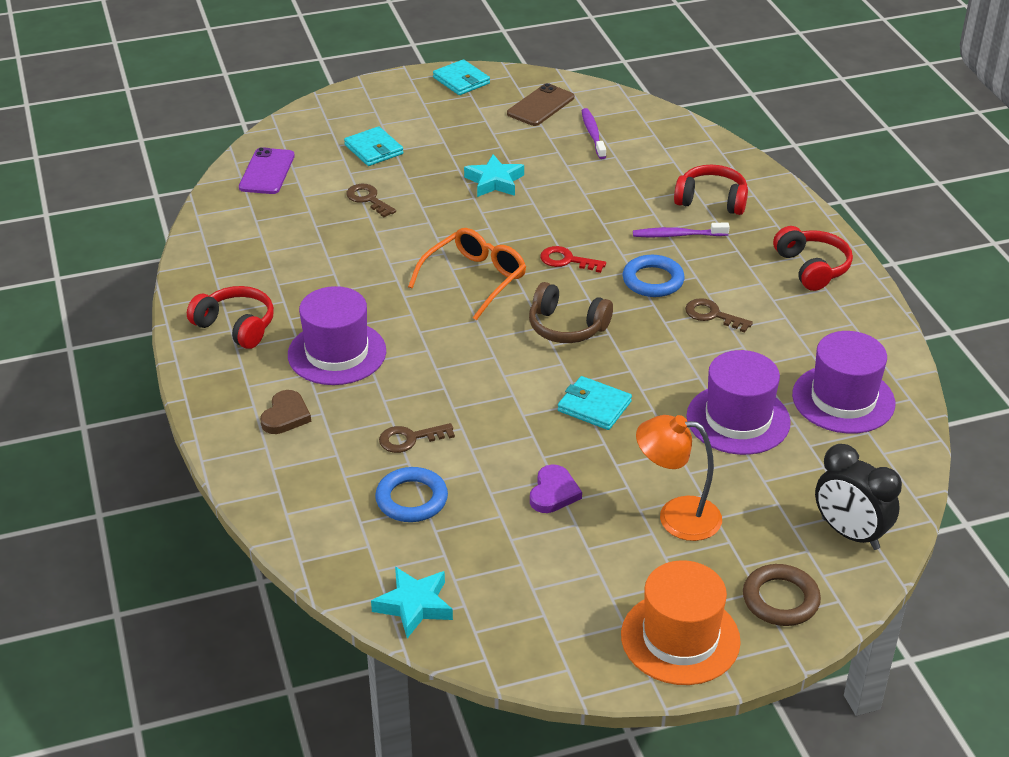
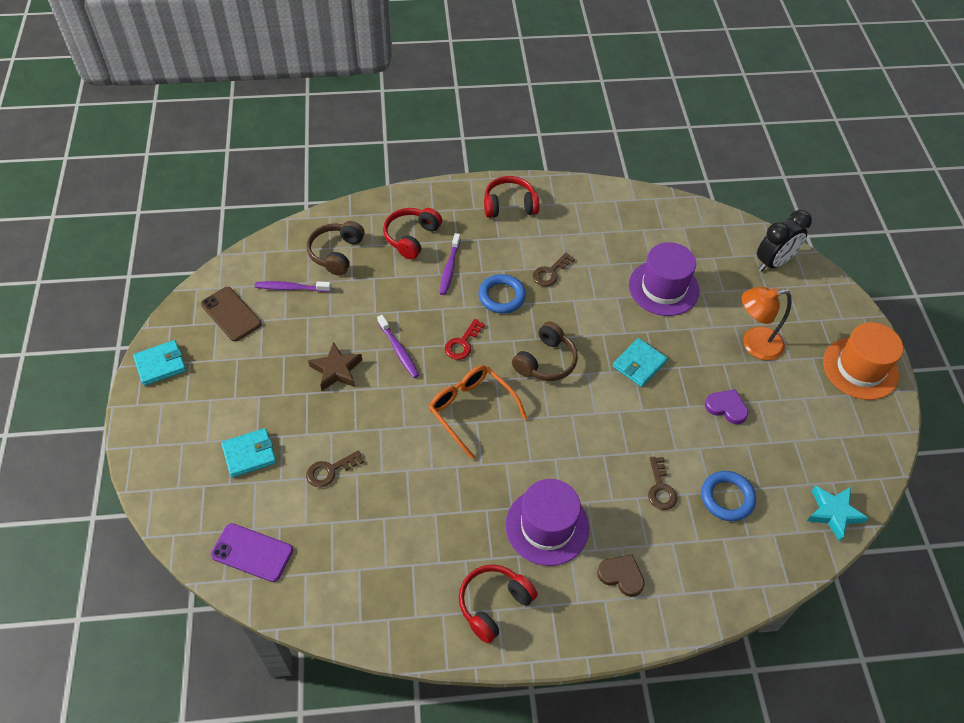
camera: 80 degrees left, 15 degrees up
turquoise star [464,154,524,197] -> brown star [308,342,362,391]
orange lamp [636,415,722,541] -> orange lamp turned 60 degrees clockwise [742,287,792,360]
brown ring [743,564,821,626] -> none
purple hat [792,331,895,434] -> none
none -> brown headphones [307,221,365,276]
none -> purple toothbrush [377,315,419,378]

